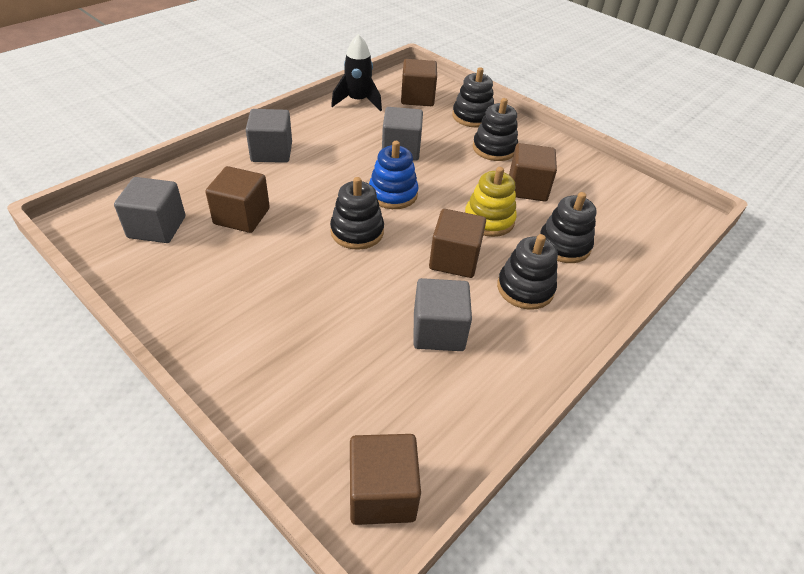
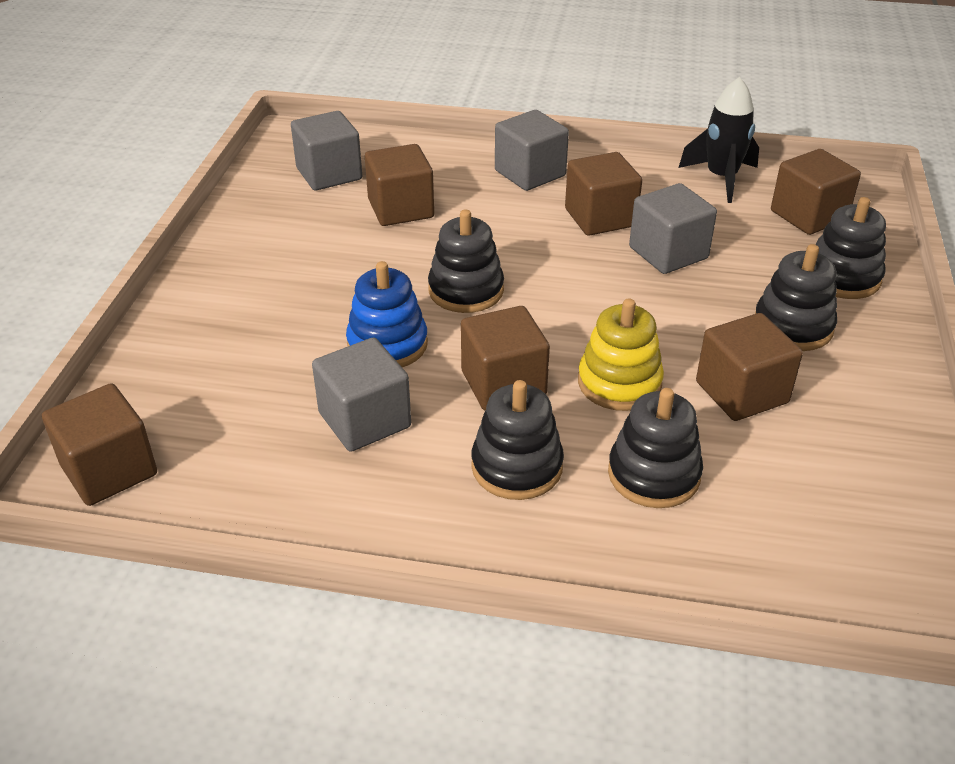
camera: 60 degrees right, 5 degrees down
blue stacking toy [369,141,418,209] -> blue stacking toy moved to [346,261,428,367]
none -> brown cube [565,152,642,236]

